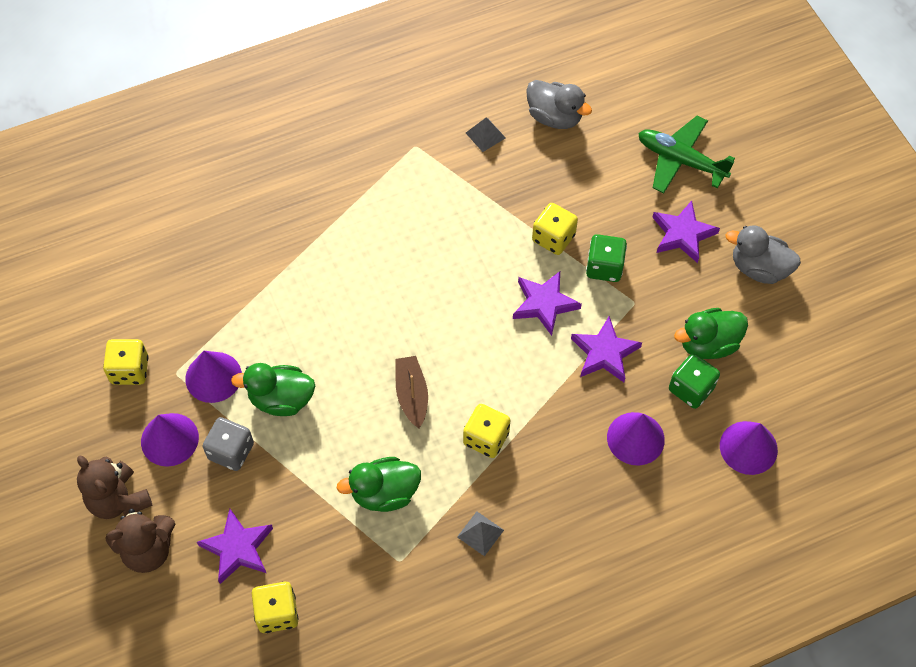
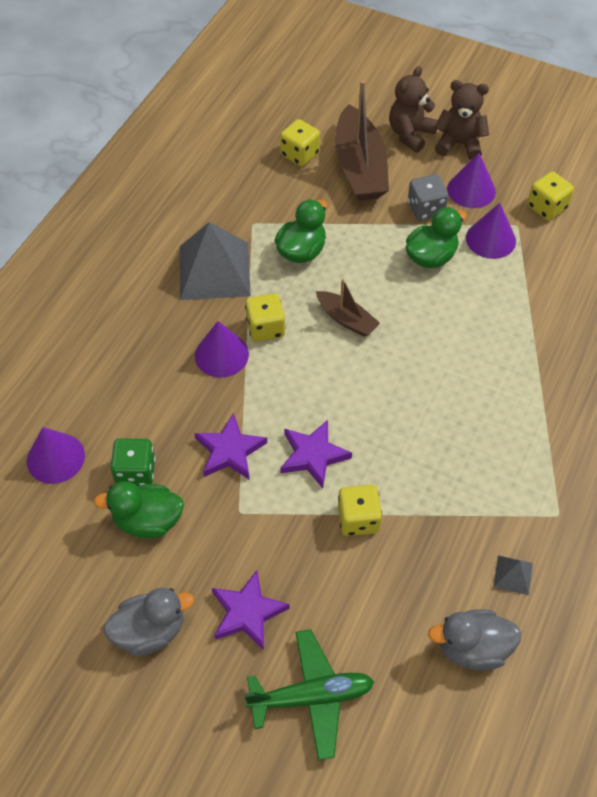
camera: 140 degrees right, 5 degrees down
purple star [197,509,273,584] -> brown boat [335,80,389,201]
grey pyramid [457,511,504,556] -> grey pyramid [180,222,251,300], size x2.38
green dice [586,234,627,282] -> none
purple cone [607,412,665,465] -> purple cone moved to [195,321,249,378]
green duck [674,308,748,359] -> green duck turned 120 degrees counterclockwise [94,481,184,538]

